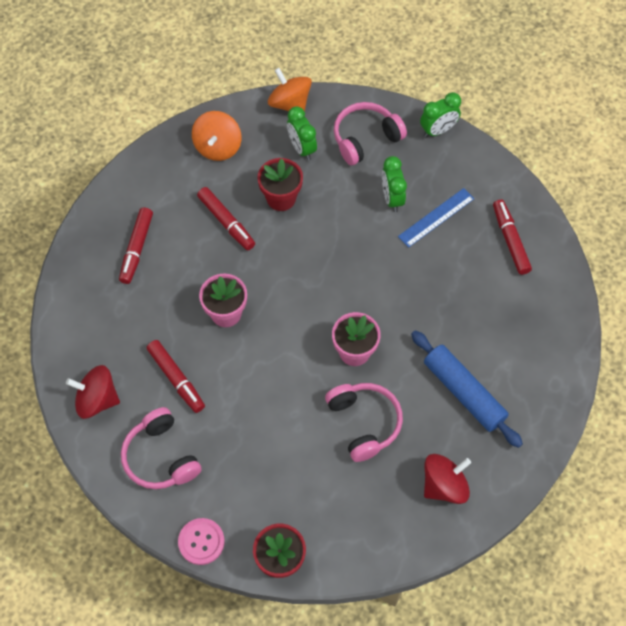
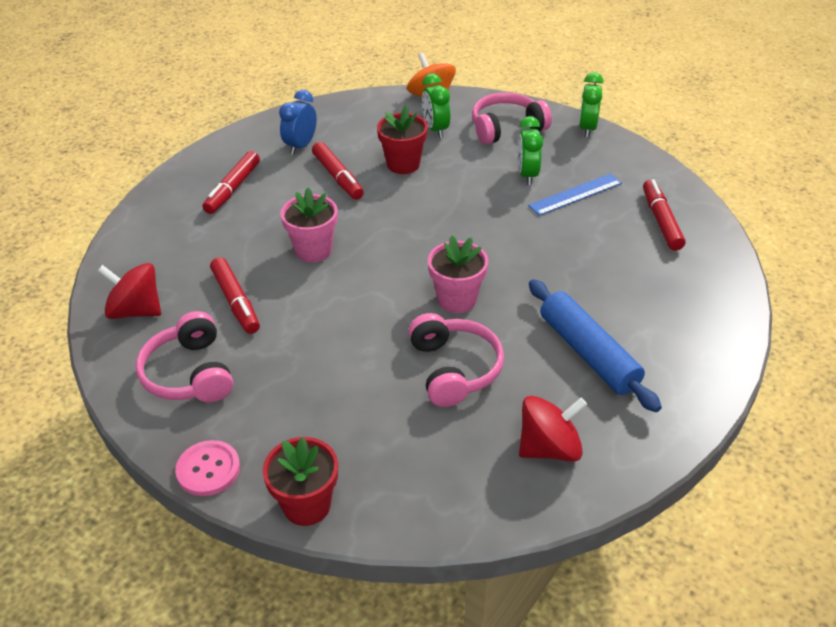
camera: 10 degrees right, 20 degrees down
orange spinning top [192,111,242,161] -> none
green clock [420,92,461,137] -> green clock turned 120 degrees clockwise [579,72,604,138]
none -> blue clock [279,90,317,155]

